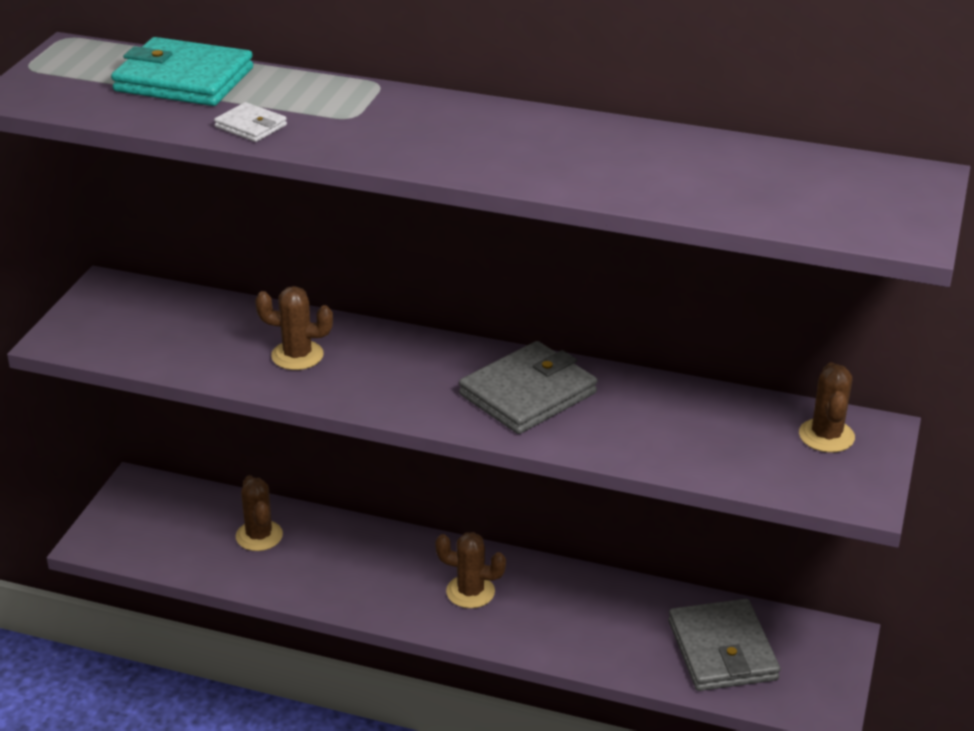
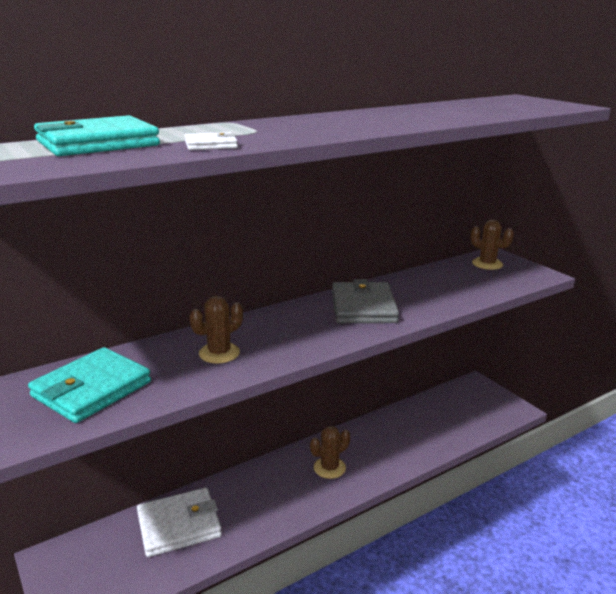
camera: 50 degrees left, 10 degrees down
brown cactus [236,475,283,551] -> white wallet [137,488,222,557]
grey wallet [668,599,780,691] -> none
none -> turquoise wallet [28,347,151,423]

